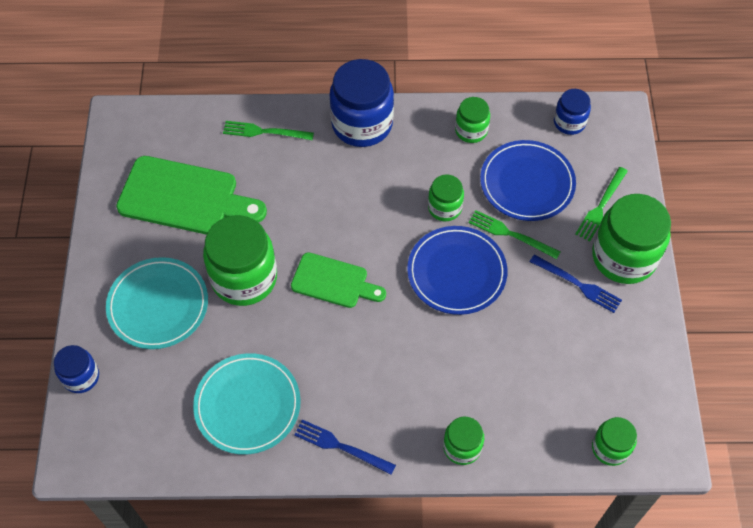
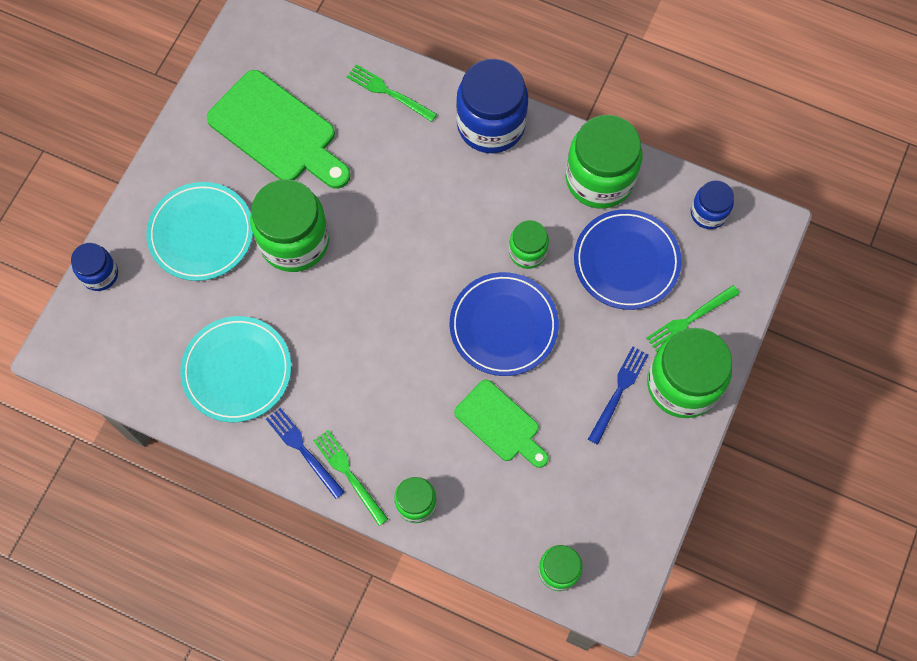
camera: 25 degrees right, 10 degrees up
green cutting board [291,252,386,308] -> green cutting board moved to [454,379,549,468]
green jar [455,97,490,143] -> green jar [566,115,642,209], size x1.87
green fork [468,210,561,259] -> green fork moved to [313,430,388,526]
blue fork [530,254,622,313] -> blue fork turned 120 degrees counterclockwise [588,346,649,445]

